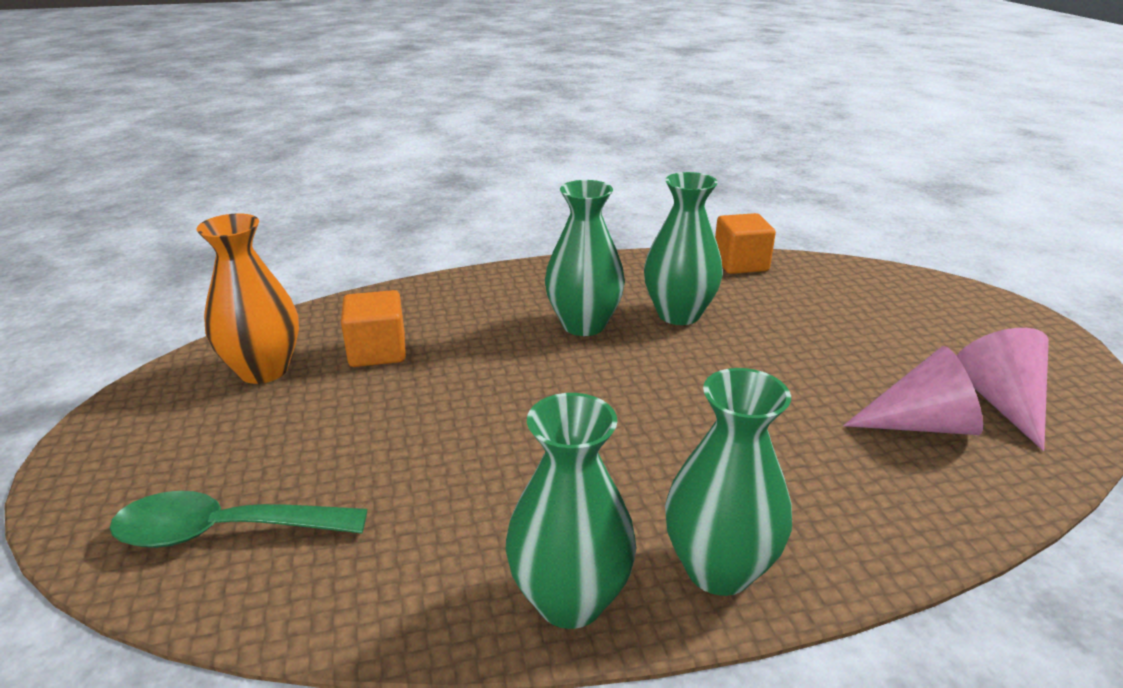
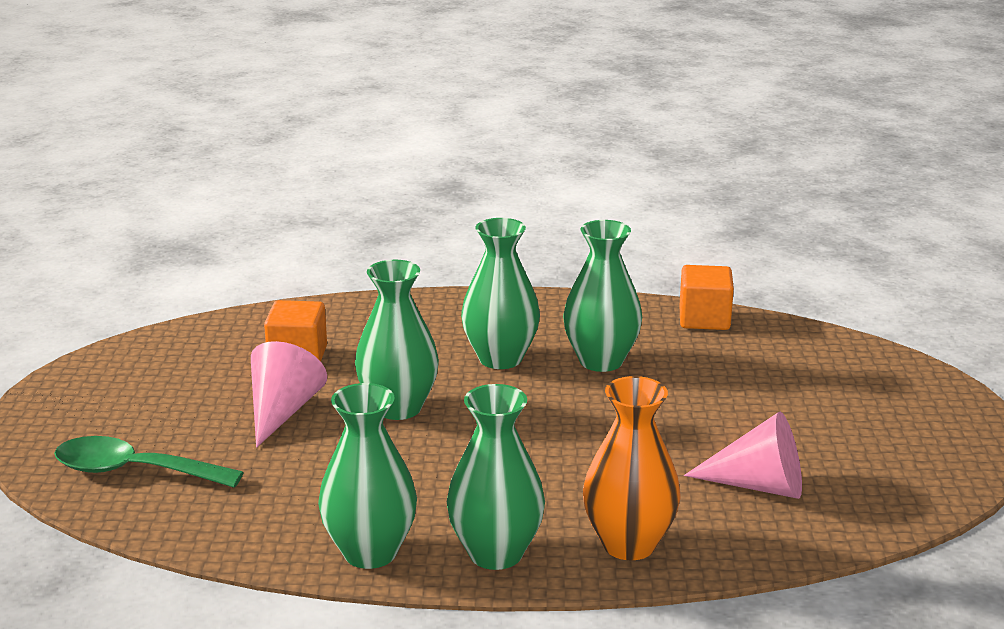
camera: 15 degrees right, 5 degrees down
orange vase [196,213,299,384] -> orange vase moved to [583,376,681,560]
pink cone [957,328,1049,451] -> pink cone moved to [251,341,327,448]
none -> green vase [355,260,439,420]

